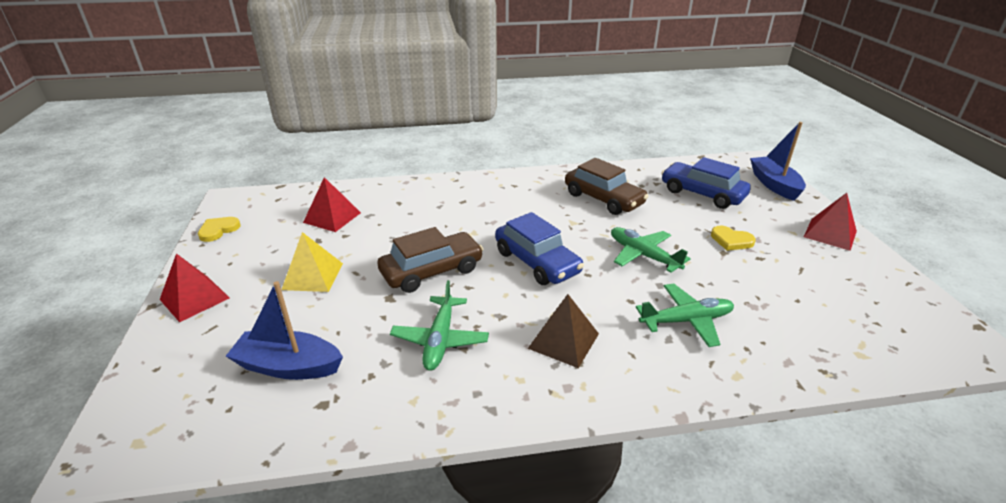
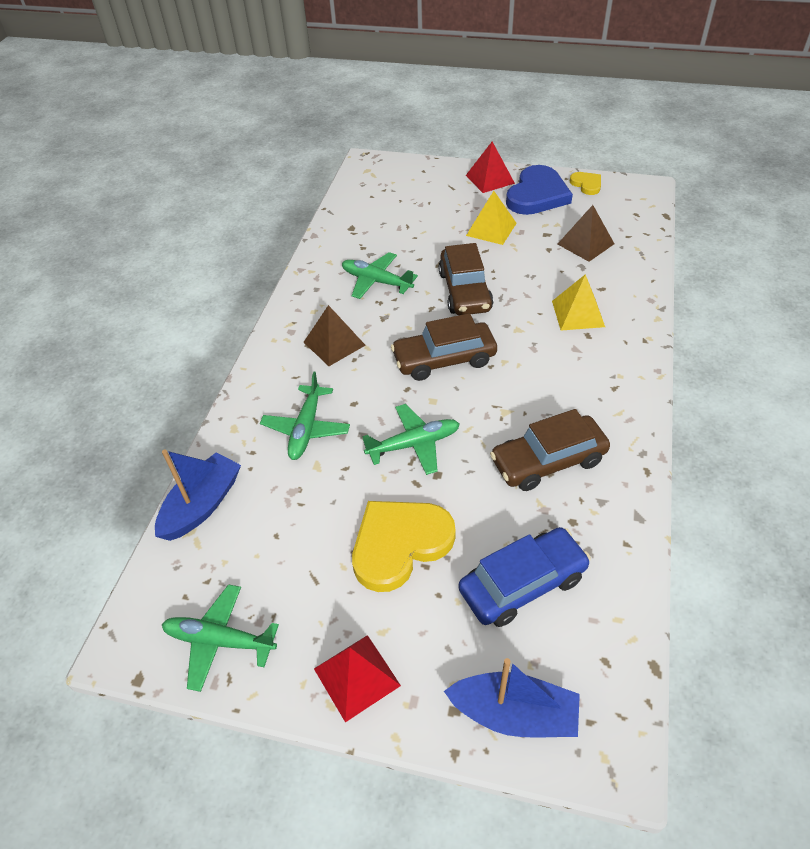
camera: 115 degrees right, 15 degrees up
blue boat [226,281,343,380] -> blue boat moved to [155,449,241,541]
red pyramid [303,177,361,232] -> brown pyramid [558,205,614,262]
blue car [495,212,584,285] -> brown car [391,313,497,381]
yellow heart [711,226,756,251] -> yellow heart [352,501,456,592], size x2.03
none -> green plane [162,584,279,692]
none -> blue heart [506,165,573,215]
none -> yellow pyramid [552,274,605,331]

